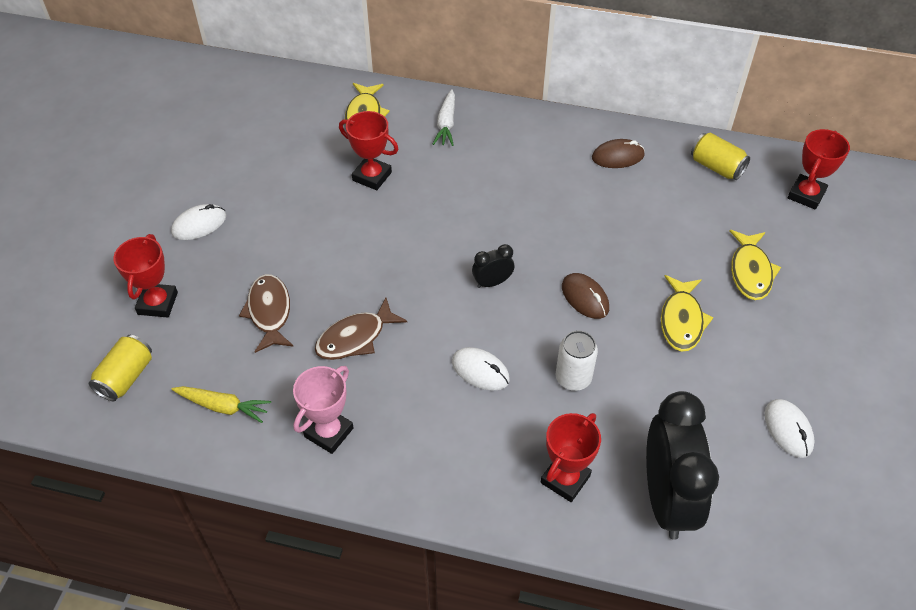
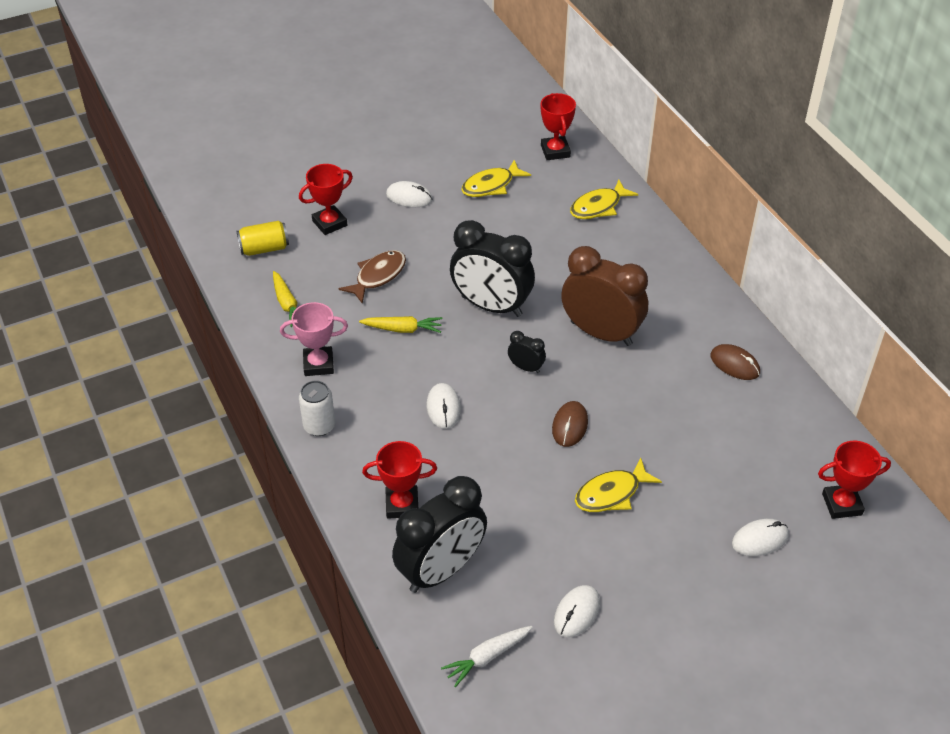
camera: 50 degrees right, 5 degrees down
brown fish [315,298,407,360] -> yellow carrot [359,316,442,333]
red trophy [339,111,398,190] -> red trophy moved to [541,93,576,160]
white carrot [433,89,455,146] -> white carrot moved to [441,626,533,687]
white can [556,330,598,391] -> white can moved to [299,380,335,436]
yellow can [691,133,750,180] -> none
yellow fish [730,230,781,300] -> yellow fish moved to [461,160,531,197]
none -> black clock [450,220,535,317]
none -> brown clock [561,246,648,346]
none -> white mouse [732,519,789,556]

